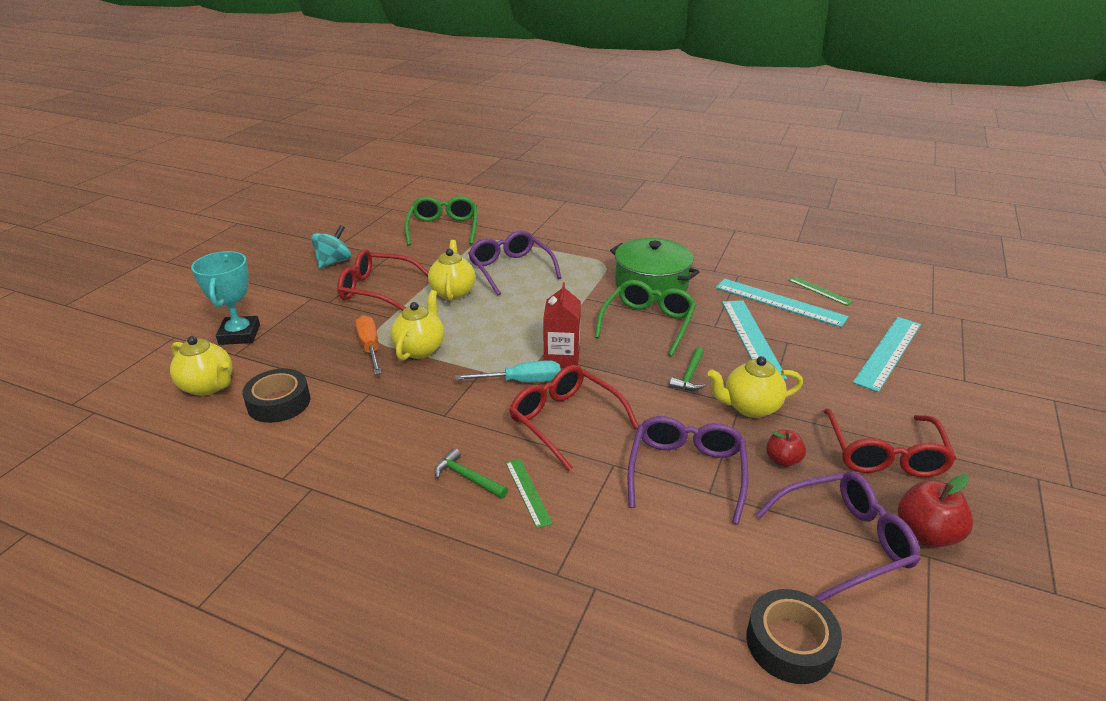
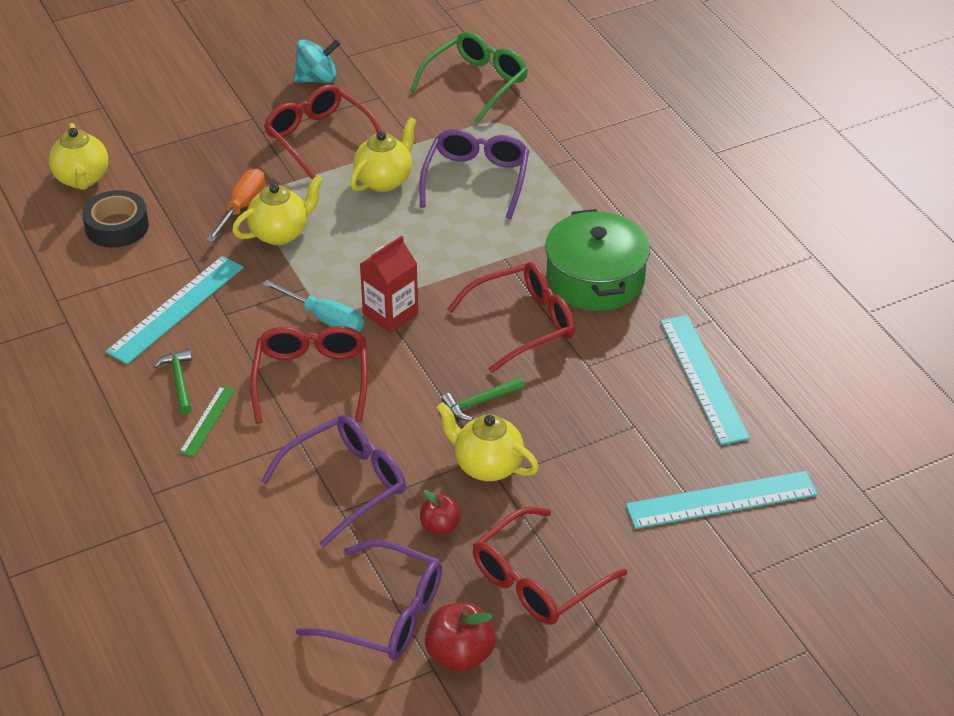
camera: 40 degrees right, 10 degrees up
turquoise trophy [191,251,260,345] -> none
green glasses [595,280,697,357] -> red glasses [447,262,575,373]
turquoise ruler [722,300,787,380] -> turquoise ruler moved to [106,256,243,365]
black tape [746,589,842,684] -> none
green ruler [788,276,853,306] -> none

